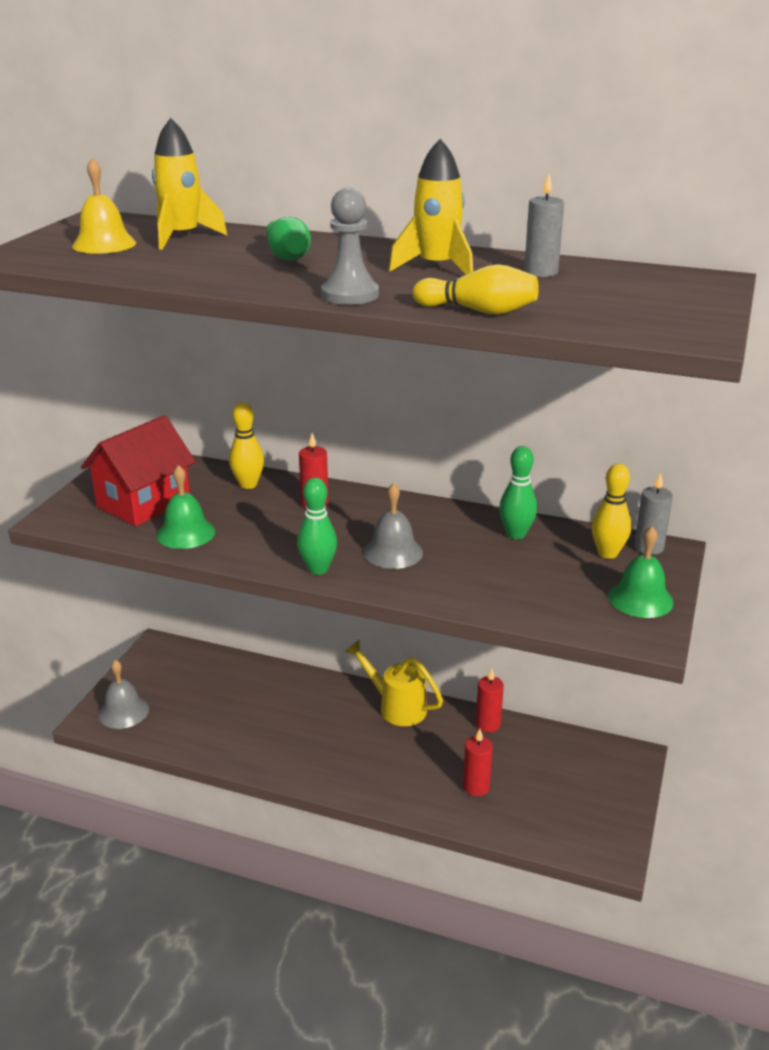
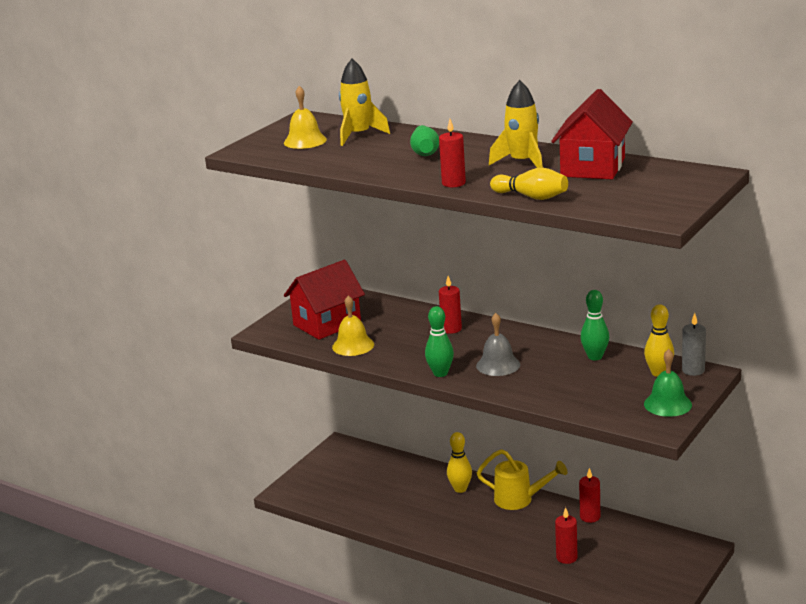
camera: 15 degrees right, 5 degrees down
grey bell [99,660,149,729] -> none
green bell [157,465,215,549] -> yellow bell [332,295,374,356]
yellow bowling pin [229,402,264,489] -> yellow bowling pin moved to [447,432,472,493]
grey pawn [321,188,379,305] -> red candle [439,119,466,187]
yellow watering can [345,640,443,726] -> yellow watering can turned 150 degrees clockwise [477,449,567,510]
grey candle [524,173,564,277] -> red house [551,89,633,179]

